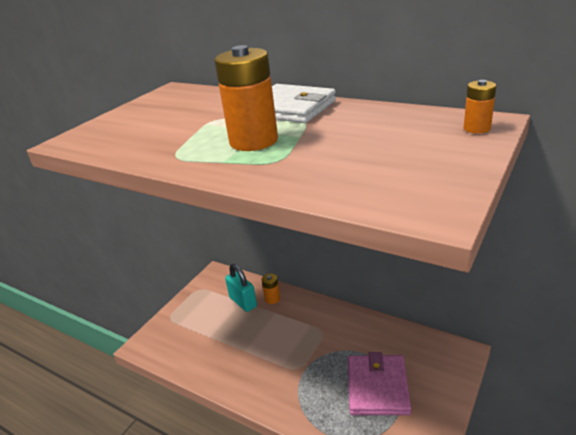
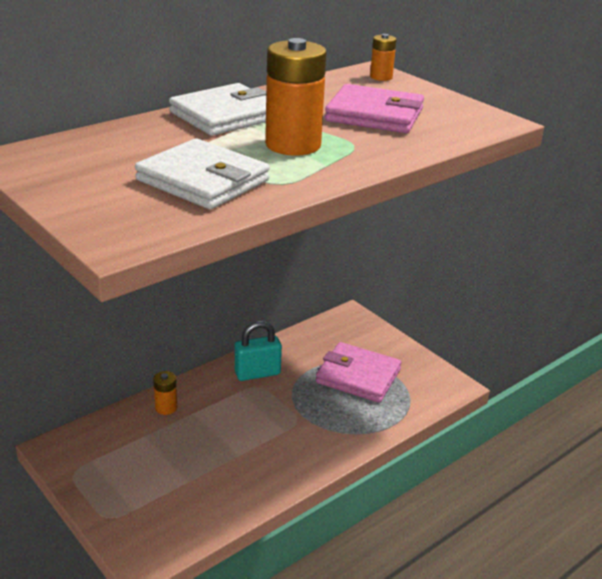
camera: 75 degrees left, 0 degrees up
turquoise padlock [225,264,257,312] -> turquoise padlock moved to [235,321,282,381]
none -> white wallet [135,138,270,209]
none -> pink wallet [325,84,424,133]

